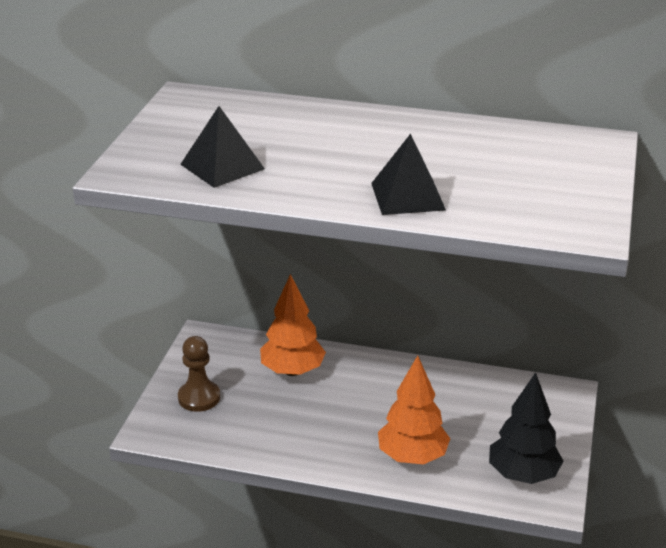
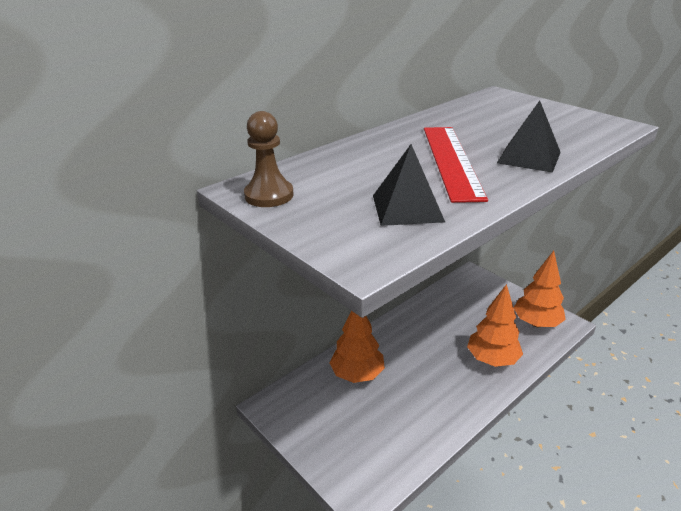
camera: 55 degrees left, 0 degrees up
brown pawn [178,336,220,412] -> brown pawn moved to [244,111,294,207]
black tree [489,372,563,484] -> orange tree [514,251,566,327]
none -> red ruler [424,127,488,203]

